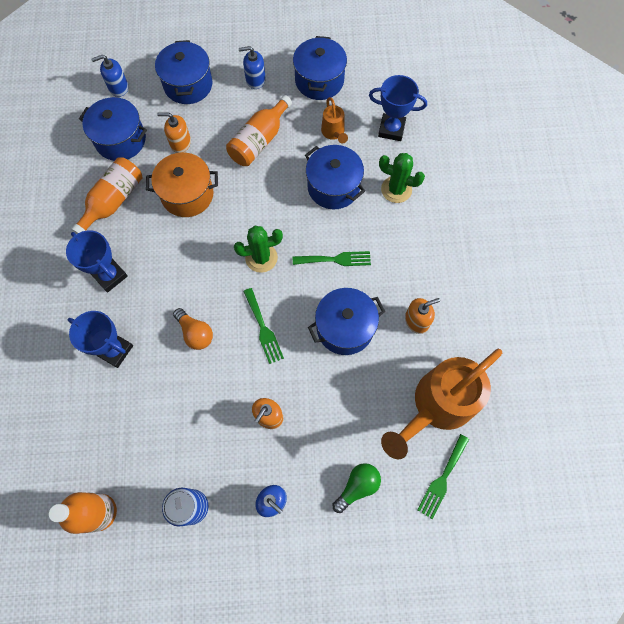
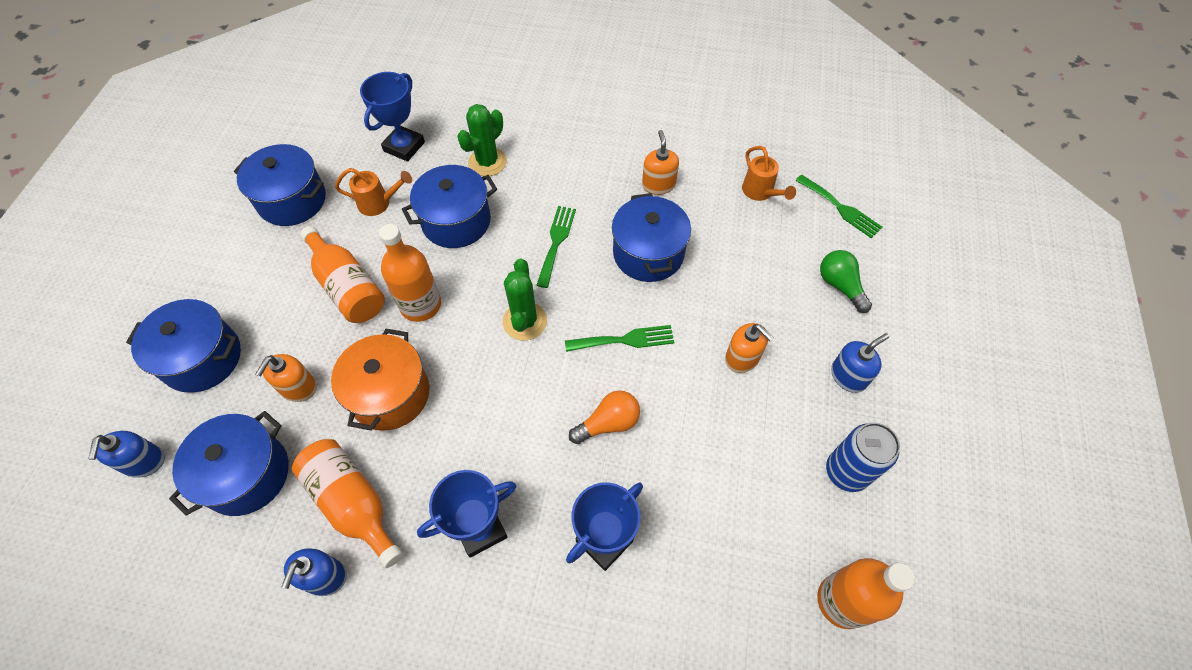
camera: 75 degrees left, 10 degrees down
blue soap dispenser [239,46,266,89] -> blue soap dispenser moved to [282,548,347,596]
orange watering can [381,349,502,459] -> orange watering can [742,146,796,201], size x0.45
none -> orange bottle [379,224,441,322]

